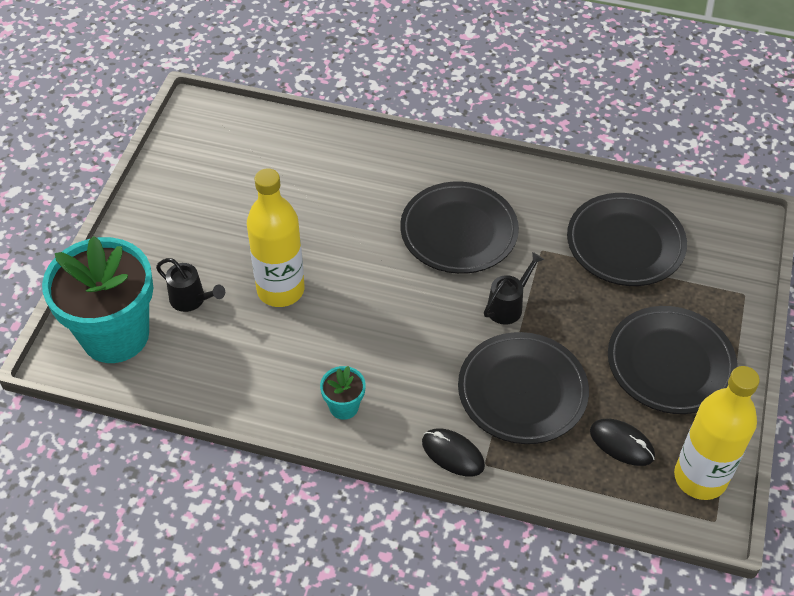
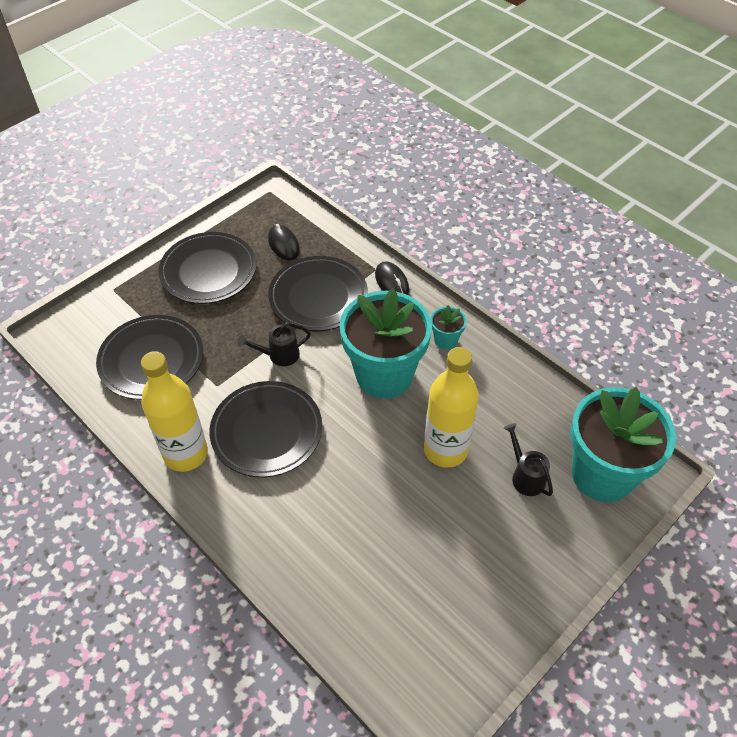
camera: 150 degrees left, 0 degrees up
yellow bottle [674,366,760,500] -> yellow bottle moved to [141,351,208,472]
none -> turquoise flower pot [339,289,432,398]

